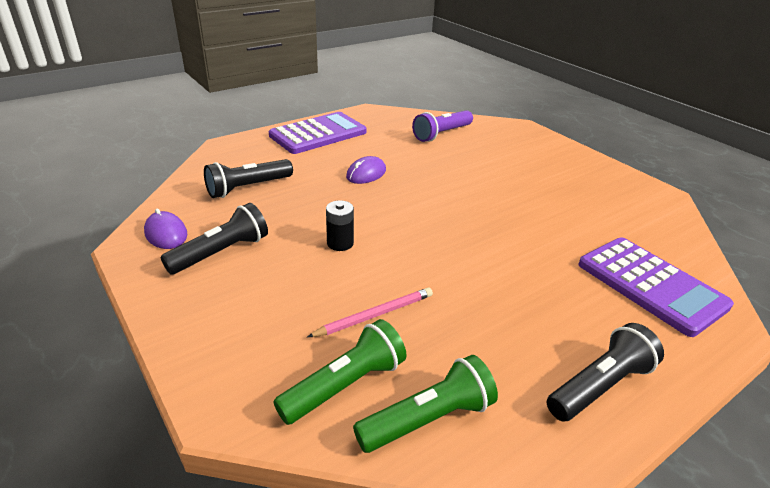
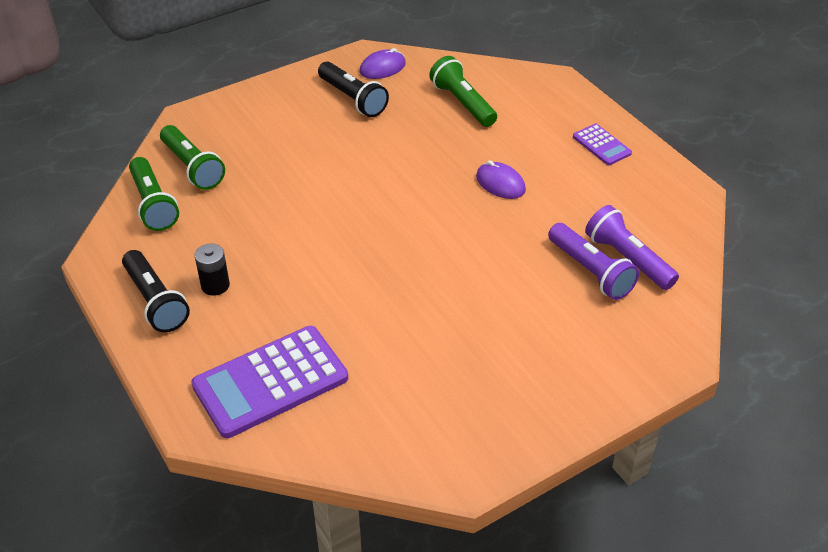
camera: 95 degrees right, 10 degrees up
black flashlight [204,159,293,198] -> green flashlight [429,56,497,127]
purple calculator [269,112,366,154] -> purple calculator [573,124,632,165], size x0.50
pink pencil [307,287,433,337] -> none
black battery [326,200,354,251] -> black battery moved to [194,243,230,296]
none -> purple flashlight [548,223,639,300]

